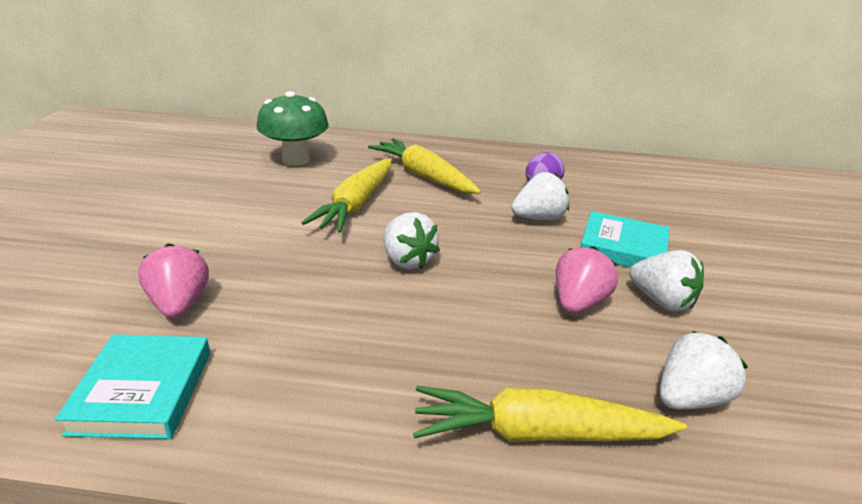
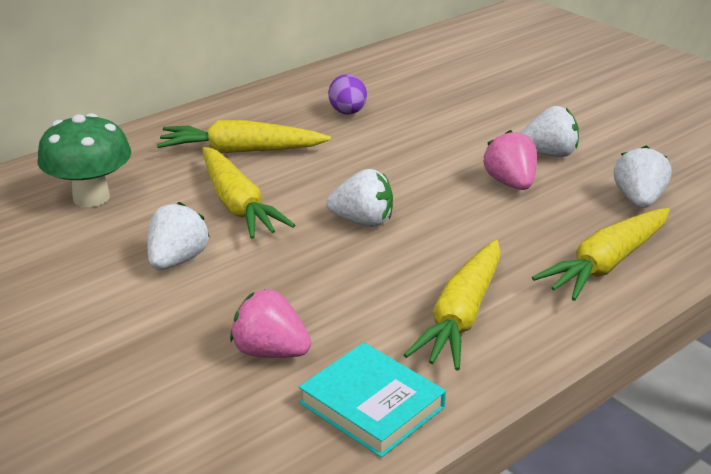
camera: 45 degrees left, 0 degrees up
white strawberry [511,172,569,221] -> white strawberry moved to [148,202,210,270]
turquoise book [580,211,669,268] -> none
none -> yellow carrot [404,240,501,370]

